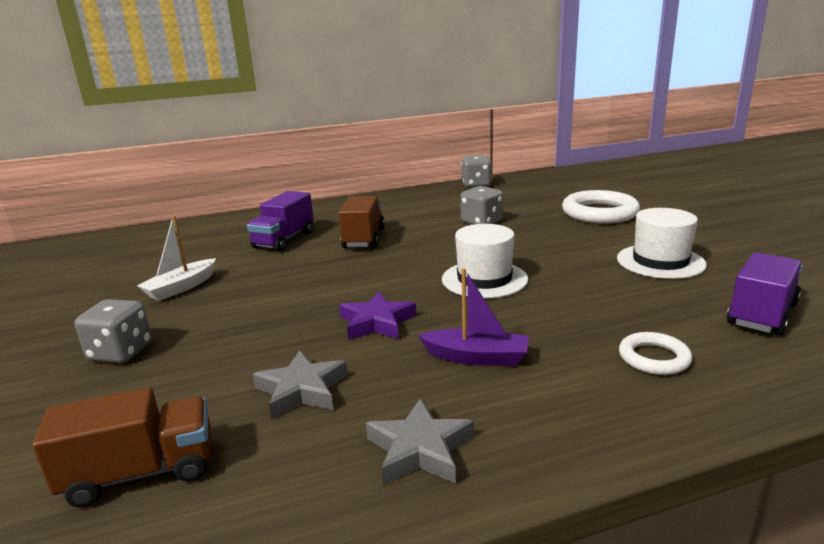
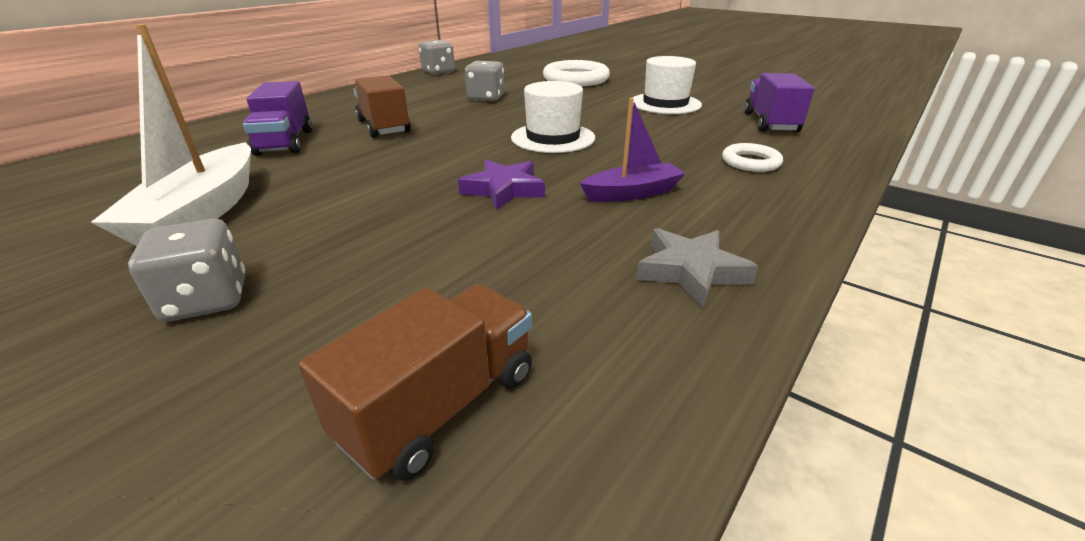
camera: 35 degrees left, 10 degrees up
white boat [137,215,216,301] -> white boat [91,24,251,246], size x1.66
grey star [253,350,348,419] -> none

